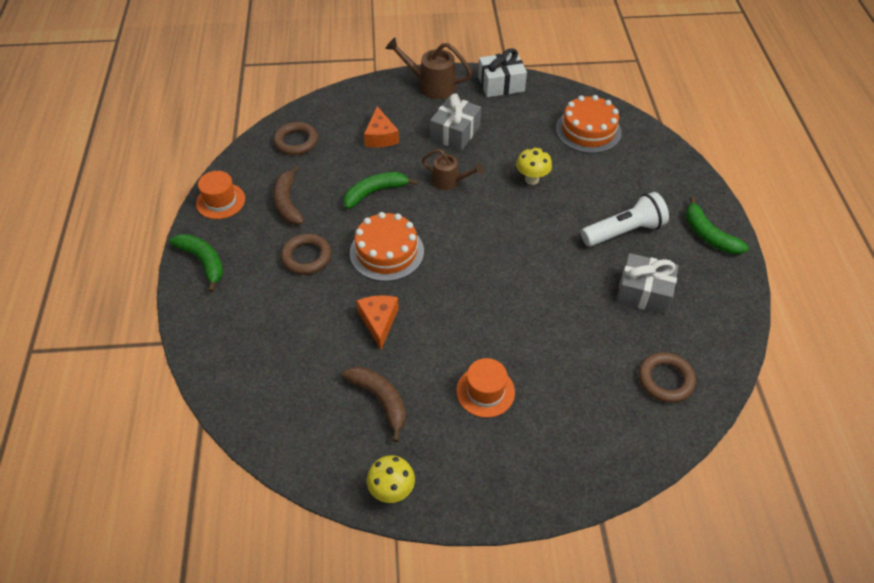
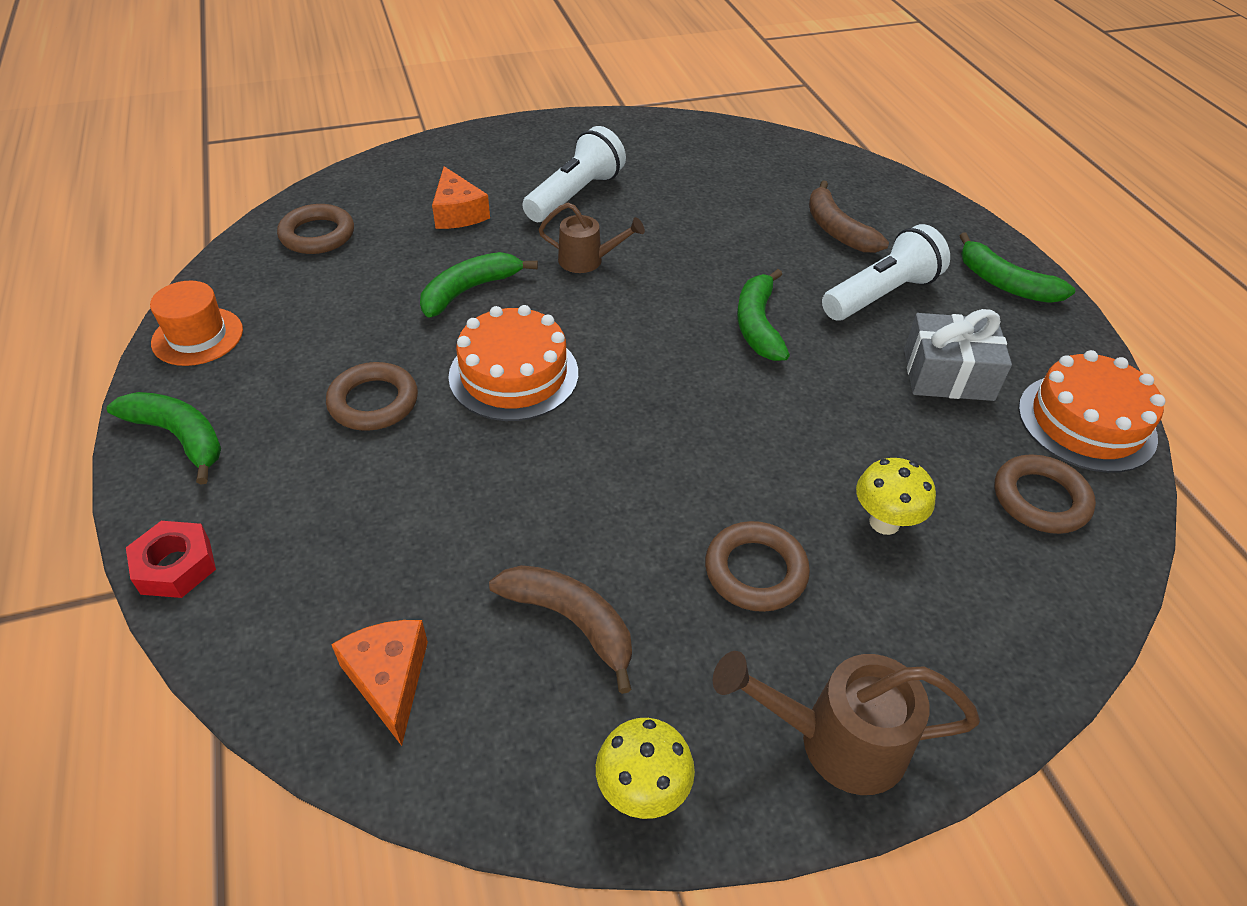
camera: 15 degrees left, 5 degrees down
brown banana [273,165,304,225] -> brown banana moved to [809,180,889,253]
orange cheese [356,295,399,350] -> orange cheese moved to [331,620,428,746]
brown watering can [385,37,472,99] -> brown watering can moved to [713,651,980,795]
grey gift [430,94,481,151] -> white flashlight [522,126,626,222]
orange hat [456,358,515,418] -> brown ring [705,521,810,612]
white gift [478,48,527,97] -> none
yellow mushroom [516,147,552,185] -> yellow mushroom moved to [856,458,936,535]
orange cake [556,95,622,153] -> orange cake moved to [1018,350,1165,473]
none -> red nut [126,521,216,598]
none -> green banana [737,269,790,361]

